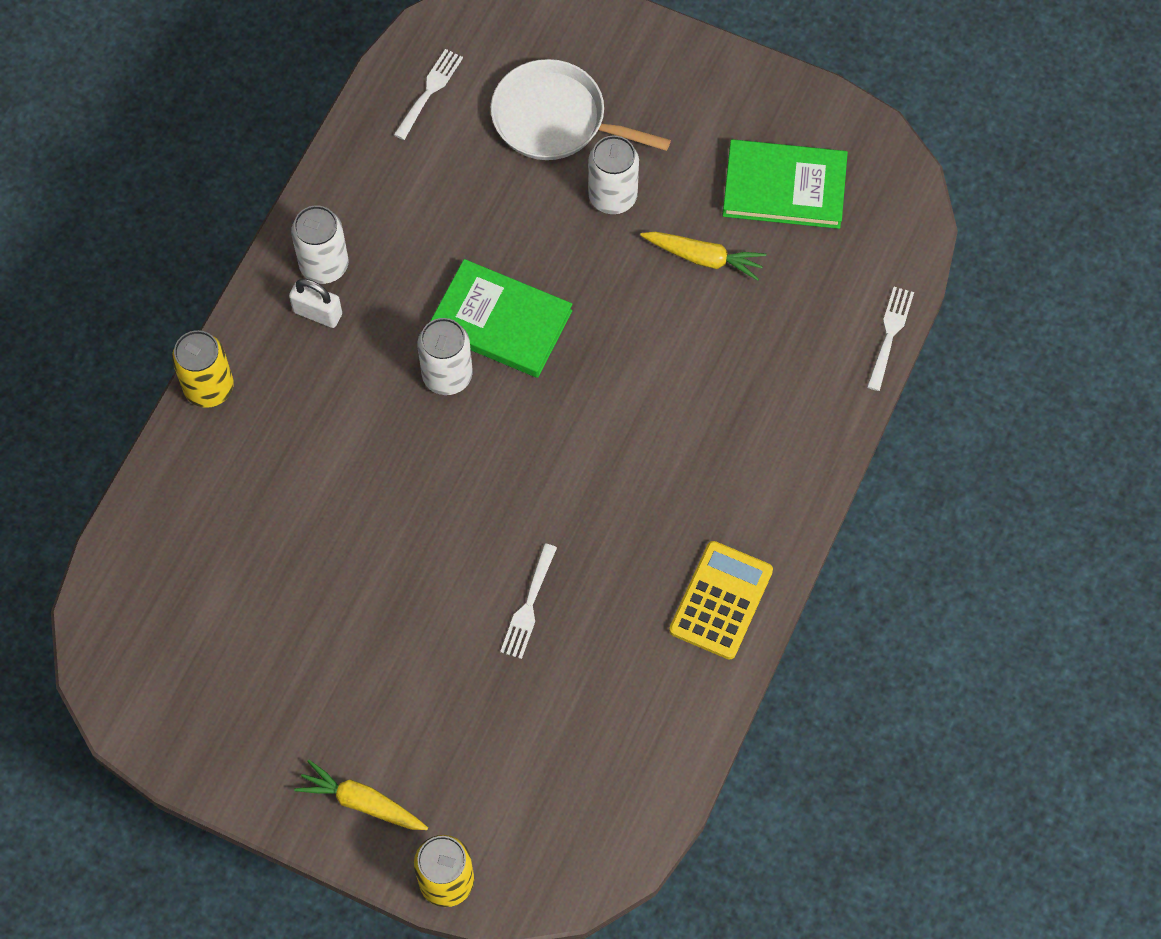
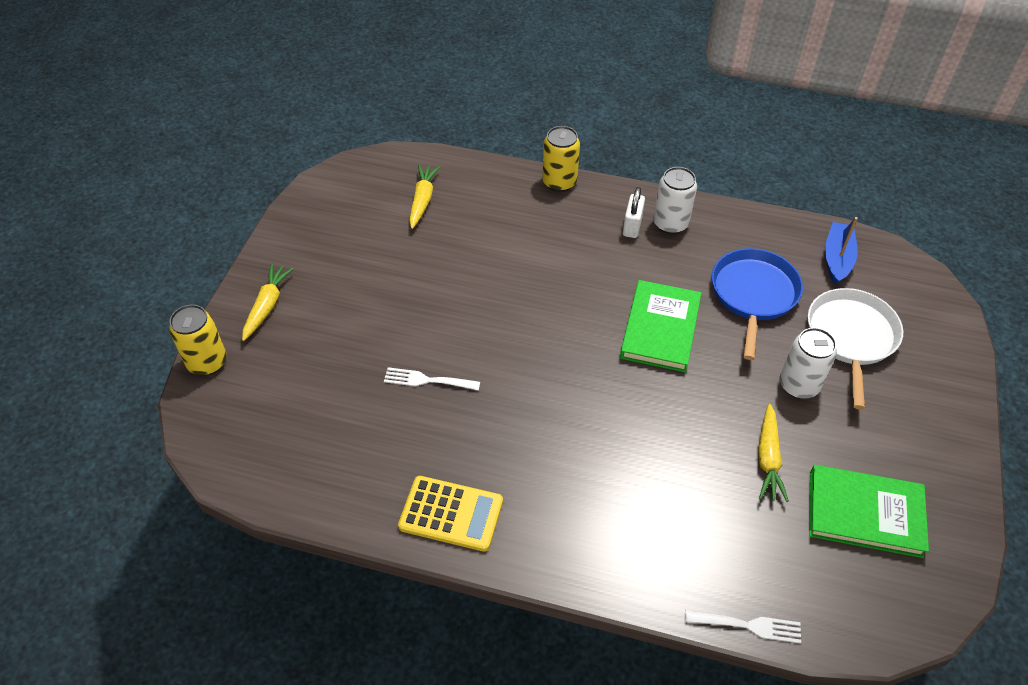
camera: 80 degrees right, 15 degrees down
white fork [394,49,463,140] -> blue boat [825,217,858,285]
white can [417,318,473,395] -> none
green book [722,139,848,229] -> green book turned 75 degrees counterclockwise [809,465,929,558]
none -> yellow carrot [409,165,440,229]
none -> blue pan [712,248,803,360]

